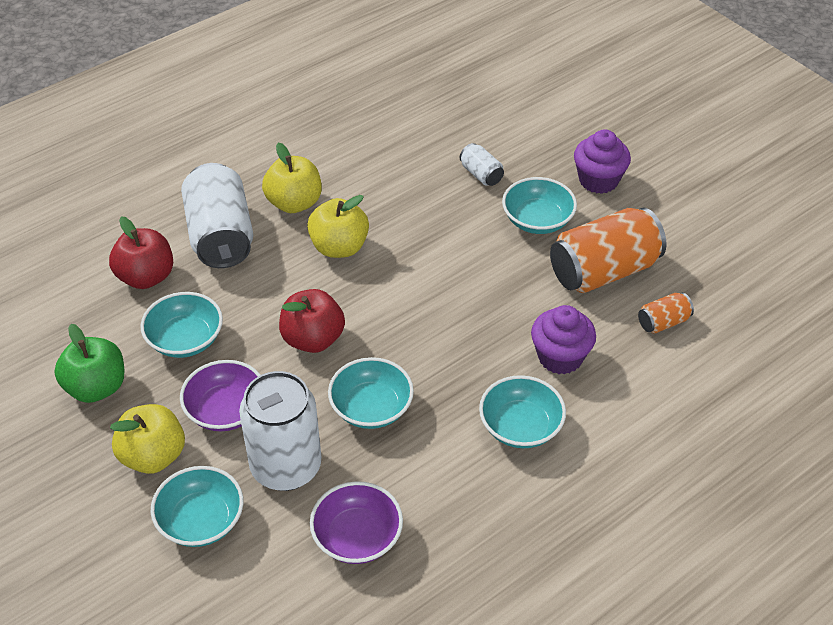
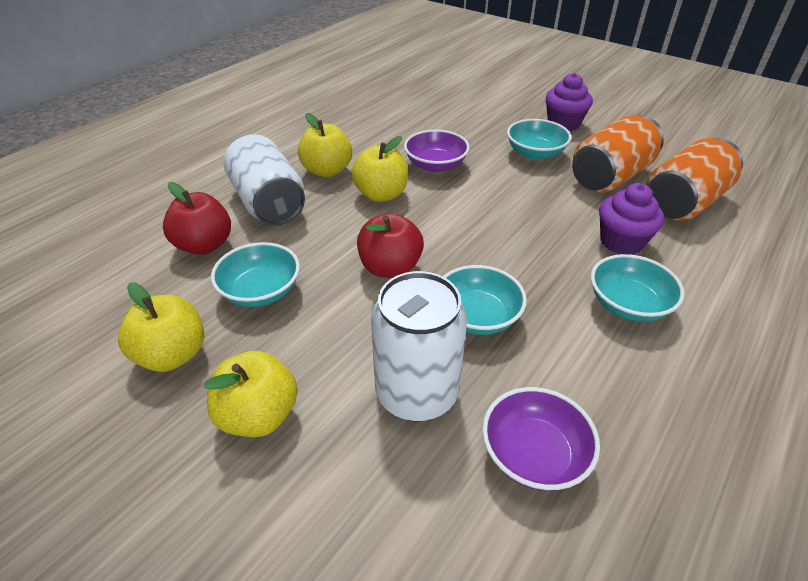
camera: 15 degrees left, 5 degrees down
green apple [54,324,125,403] -> yellow apple [118,282,204,372]
turquoise bowl [151,466,243,547] -> none
purple bowl [180,360,260,431] -> purple bowl moved to [404,130,470,172]
white can [460,143,504,186] -> none
orange can [638,292,694,334] -> orange can [647,138,743,221], size x2.16

